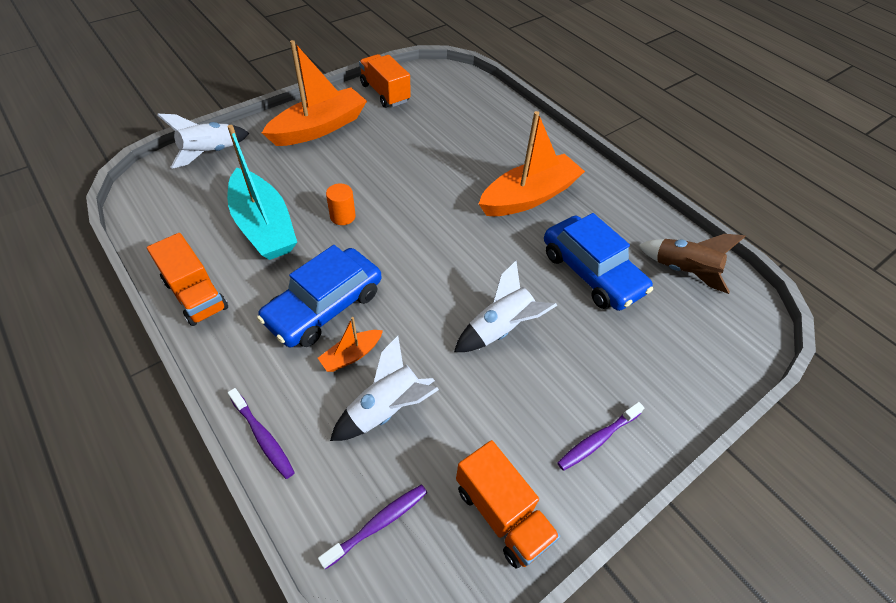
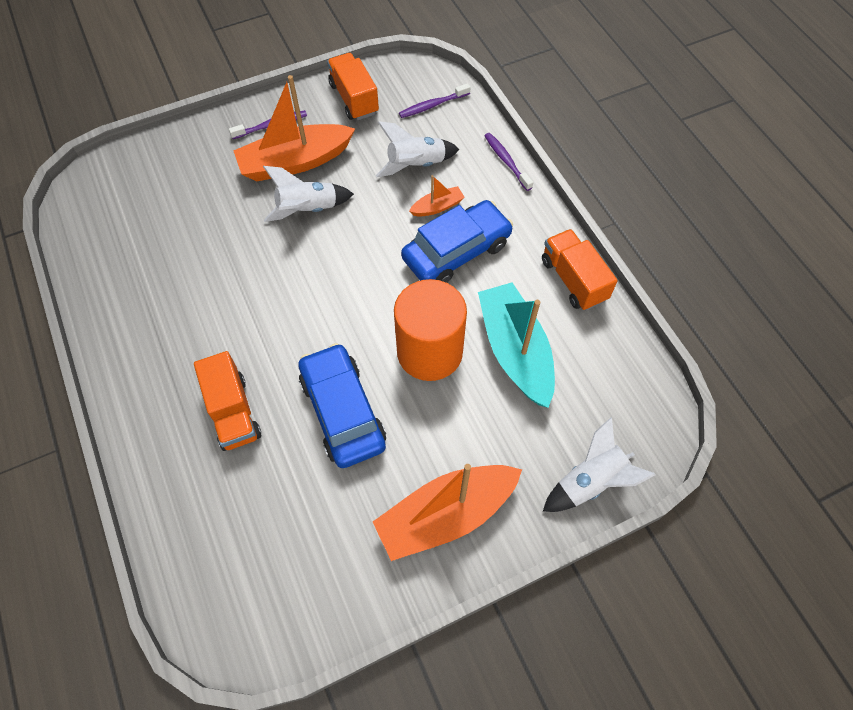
camera: 165 degrees left, 10 degrees up
orange cylinder [326,184,356,225] -> orange cylinder [394,279,467,381], size x2.33
orange truck [359,54,411,108] -> orange truck moved to [194,351,261,451]
orange boat [479,111,585,216] -> orange boat moved to [233,75,355,181]
blue car [544,213,653,311] -> blue car moved to [298,343,386,468]
brown rocket [638,234,746,294] -> none

